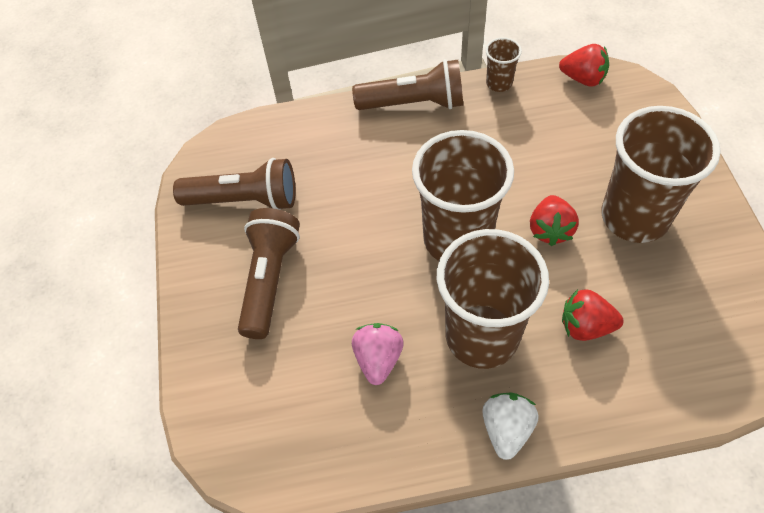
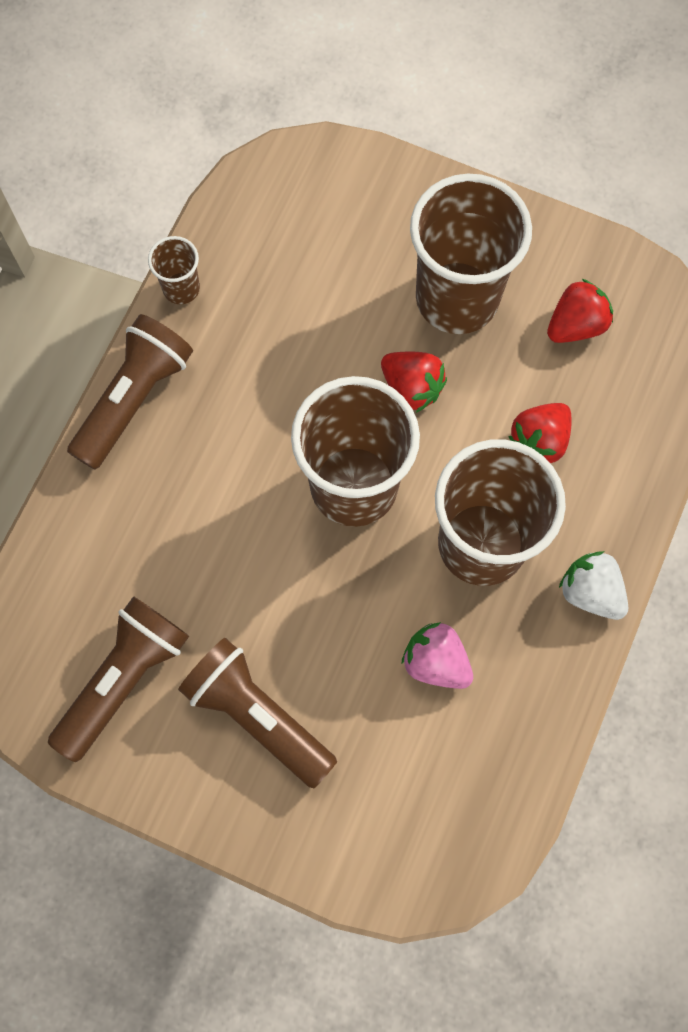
camera: 60 degrees left, 15 degrees up
red strawberry [559,44,609,87] -> red strawberry moved to [547,279,613,343]

